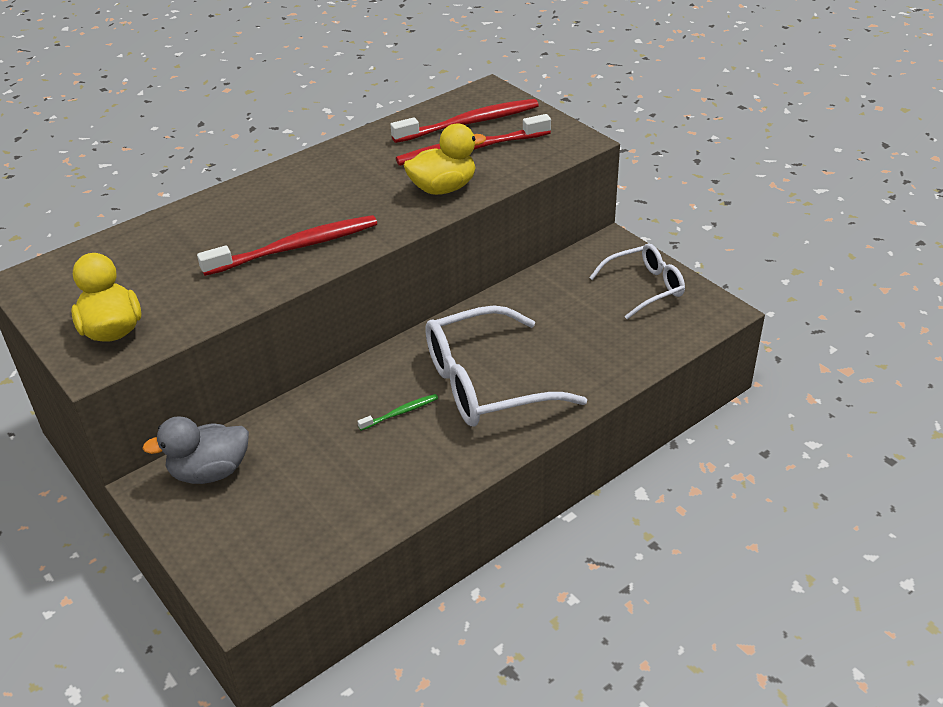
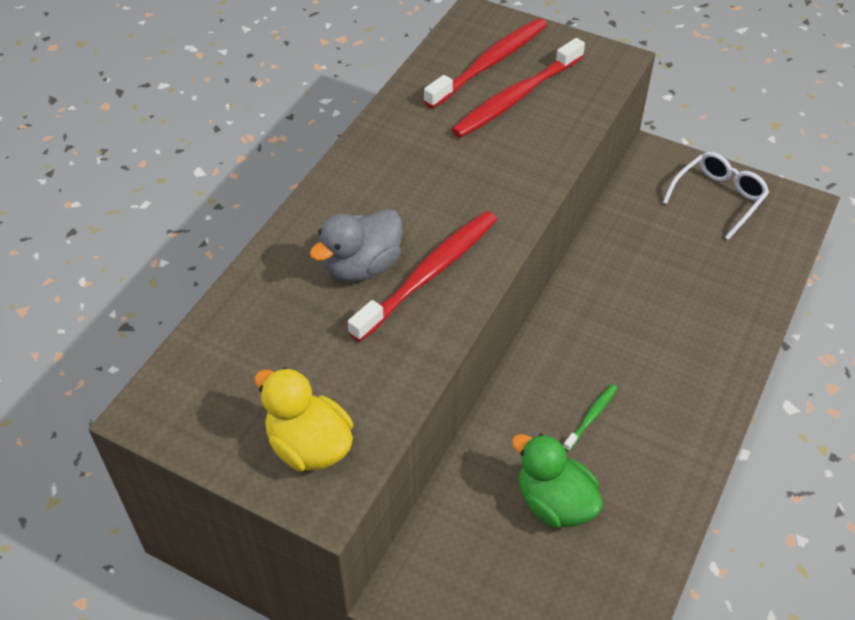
camera: 25 degrees left, 10 degrees up
grey duck [142,416,249,484] -> grey duck moved to [310,209,402,282]
yellow duck [404,124,486,195] -> none
white glasses [425,305,587,426] -> none
none -> green duck [512,434,603,528]

